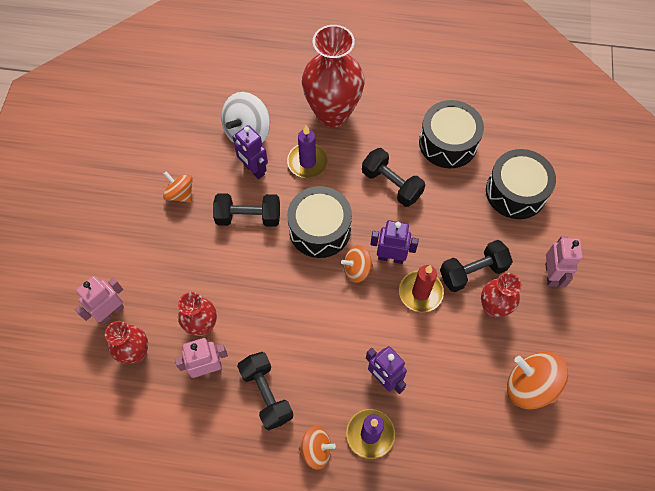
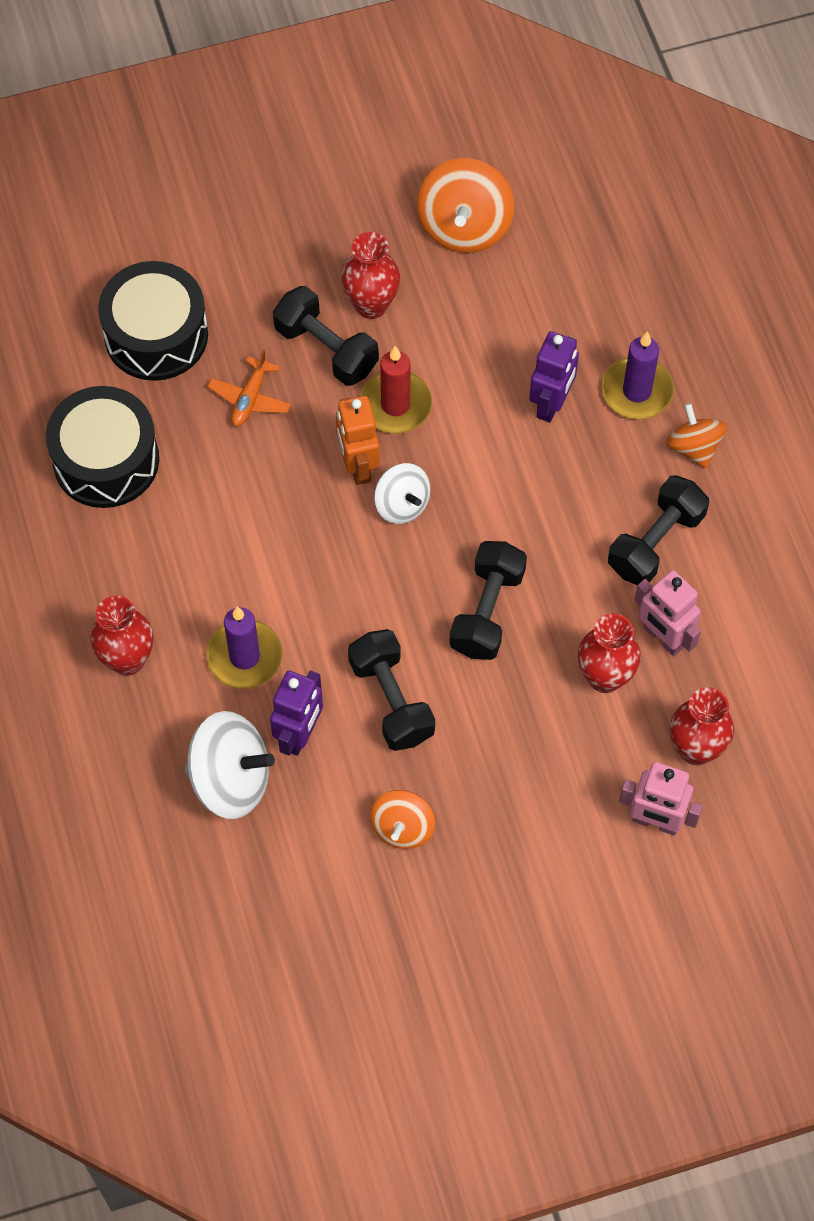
camera: 115 degrees left, 0 degrees up
black drum [287,186,352,258] -> none
red vase [302,25,364,128] -> red vase [90,596,153,675], size x0.55
orange spinning top [341,245,373,283] -> white spinning top [374,463,430,524]
black dumbbell [362,148,425,207] -> black dumbbell moved to [449,541,527,660]
purple robot [370,220,419,264] -> orange robot [336,396,380,485]
pink robot [545,236,582,287] -> none
none -> orange plane [207,349,291,426]

